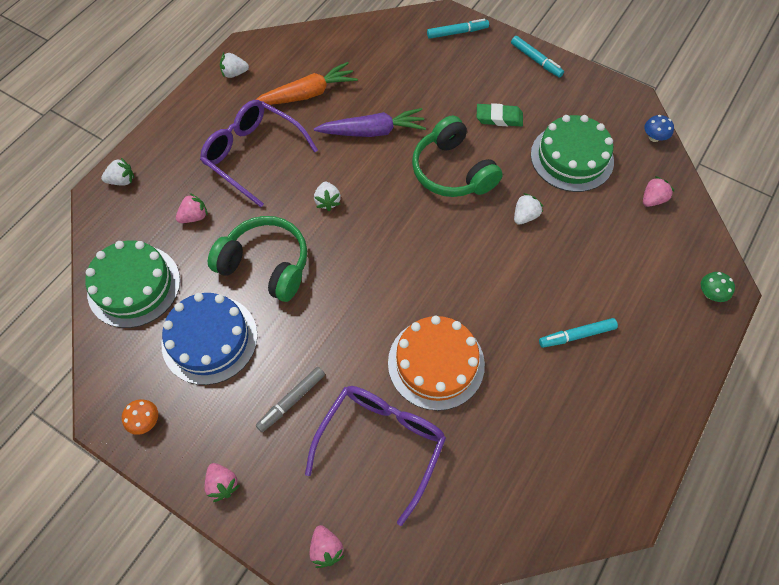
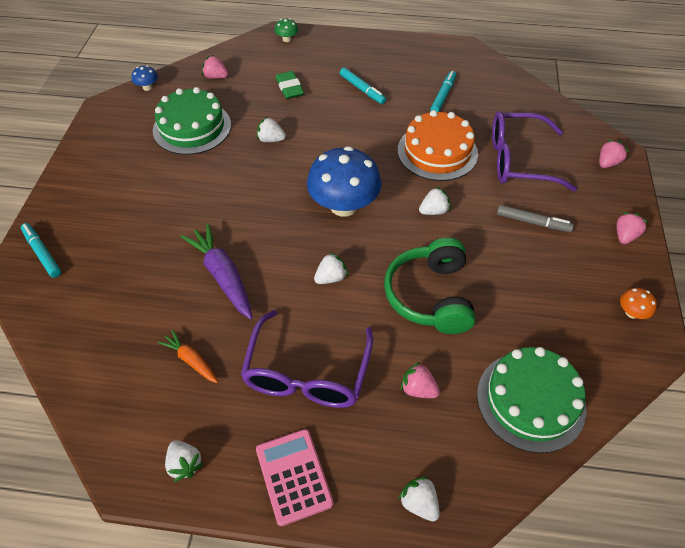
camera: 115 degrees left, 10 degrees down
blue cake [162,293,258,385] -> none
orange carrot [256,62,358,105] -> orange carrot [158,330,218,383], size x0.56
green headphones [412,115,503,197] -> none
green eraser [477,103,523,127] -> green eraser moved to [275,71,304,99]
turquoise marker [511,36,564,78] -> turquoise marker moved to [430,71,456,112]
none -> pink calculator [256,429,334,526]
none -> blue mushroom [307,146,382,217]
none -> white strawberry [419,187,451,215]

